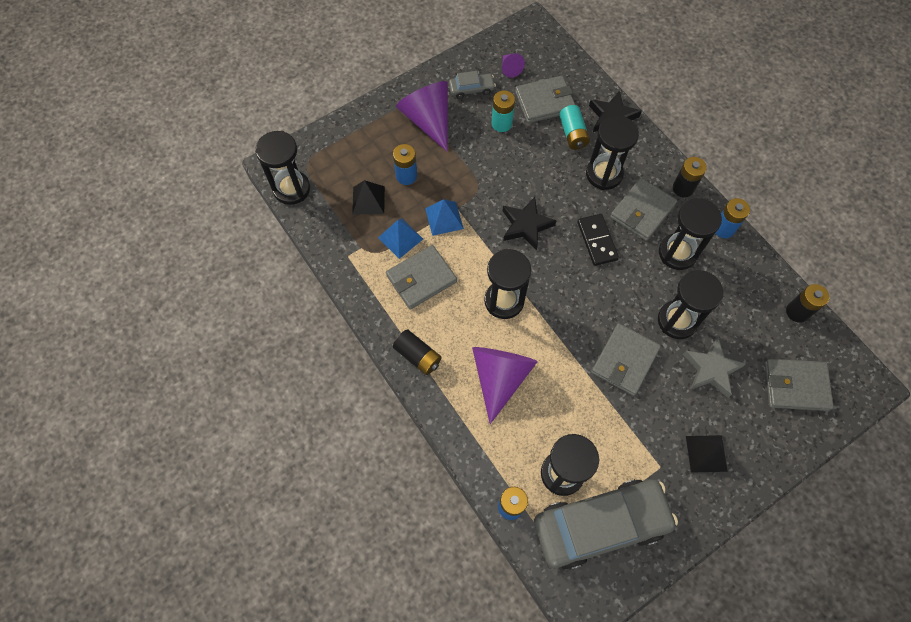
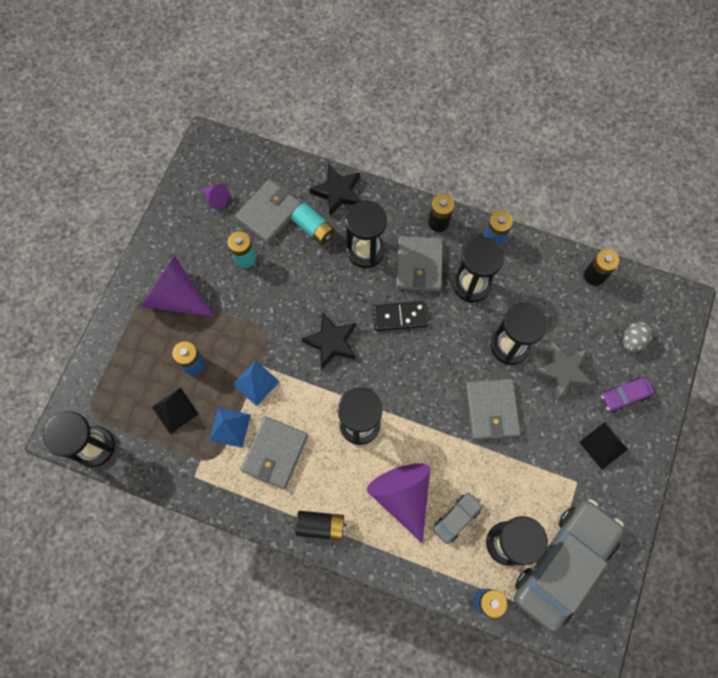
camera: 35 degrees left, 5 degrees up
grey car [449,71,496,99] -> grey car moved to [433,492,483,544]
black domino [577,214,619,266] -> black domino turned 45 degrees counterclockwise [373,301,428,331]
grey wallet [765,359,834,411] -> grey egg [623,322,652,352]
none -> purple car [601,377,655,412]

